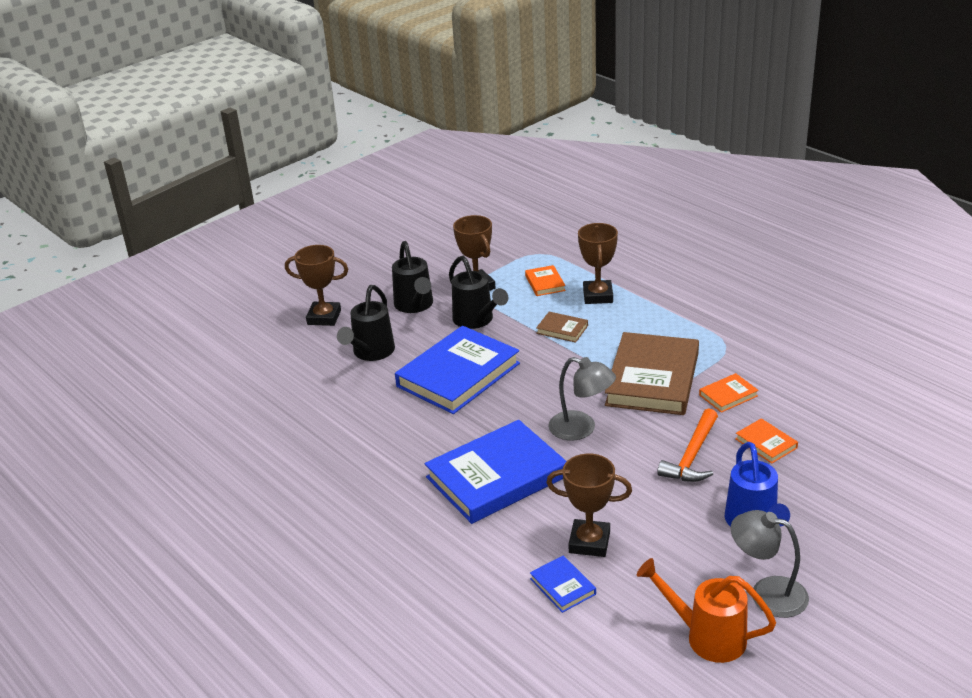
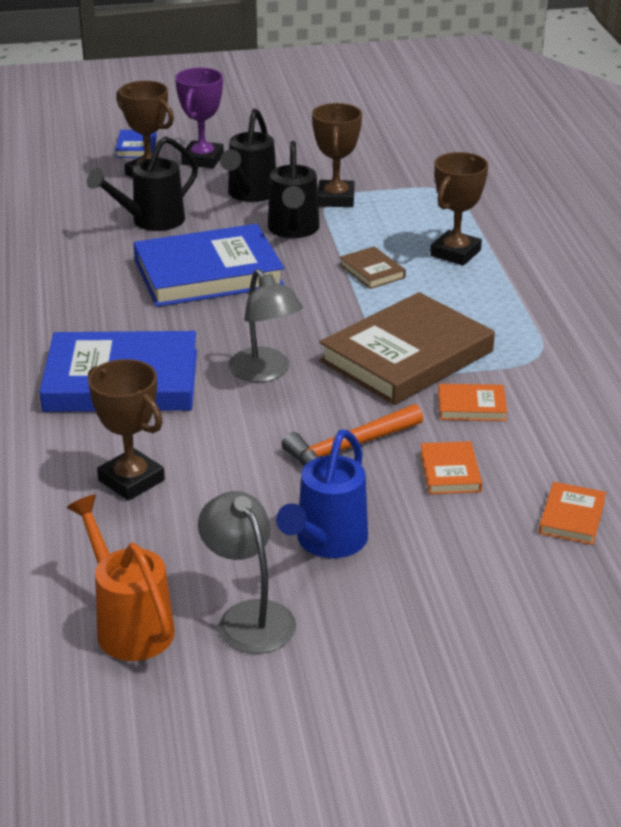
camera: 30 degrees right, 0 degrees up
orange book [525,265,566,296] -> orange book moved to [539,482,606,545]
blue book [530,555,596,613] -> blue book moved to [115,130,157,158]
none -> purple trophy [175,68,224,168]

